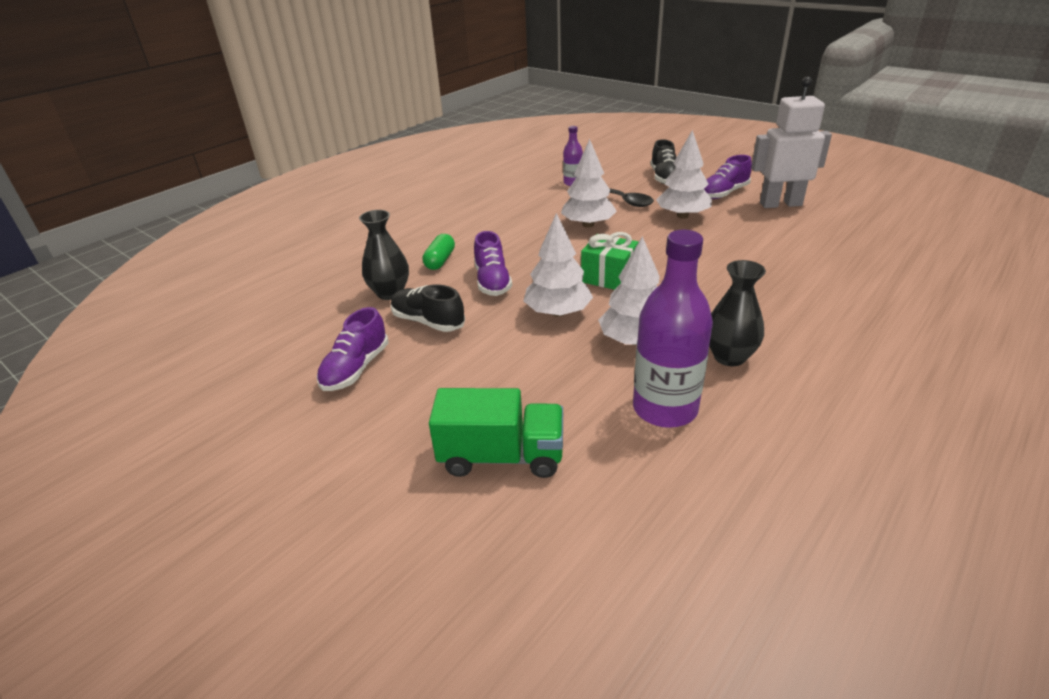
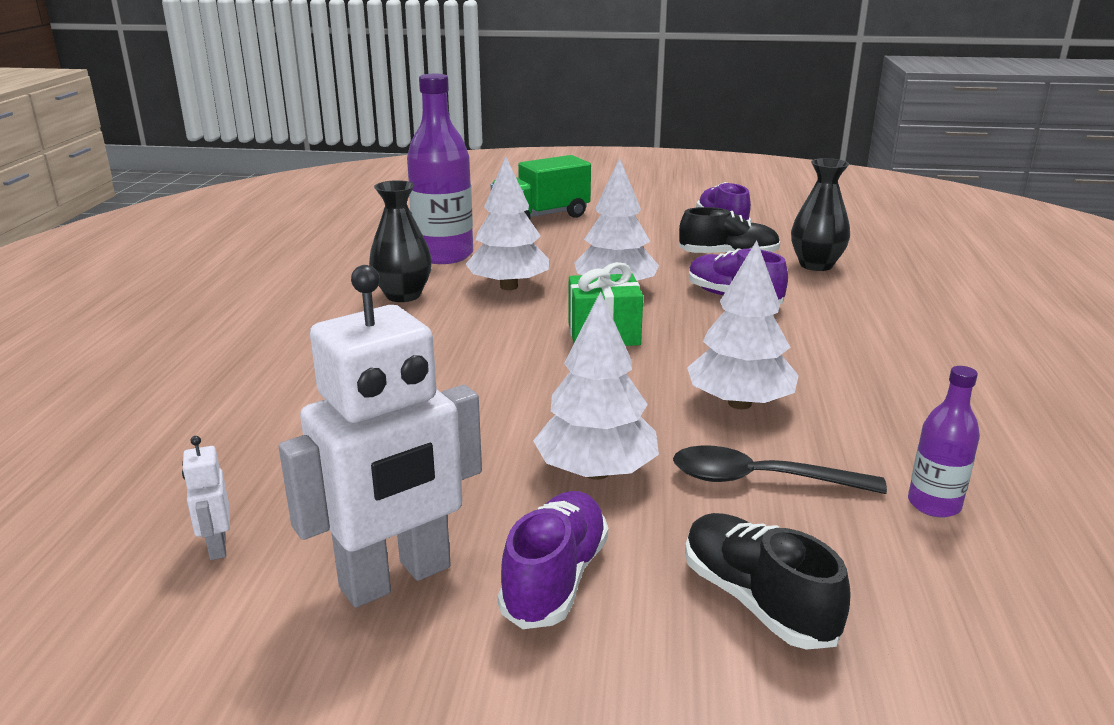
camera: 145 degrees right, 10 degrees down
green capsule [423,234,455,270] -> none
none -> white robot [182,436,230,560]

